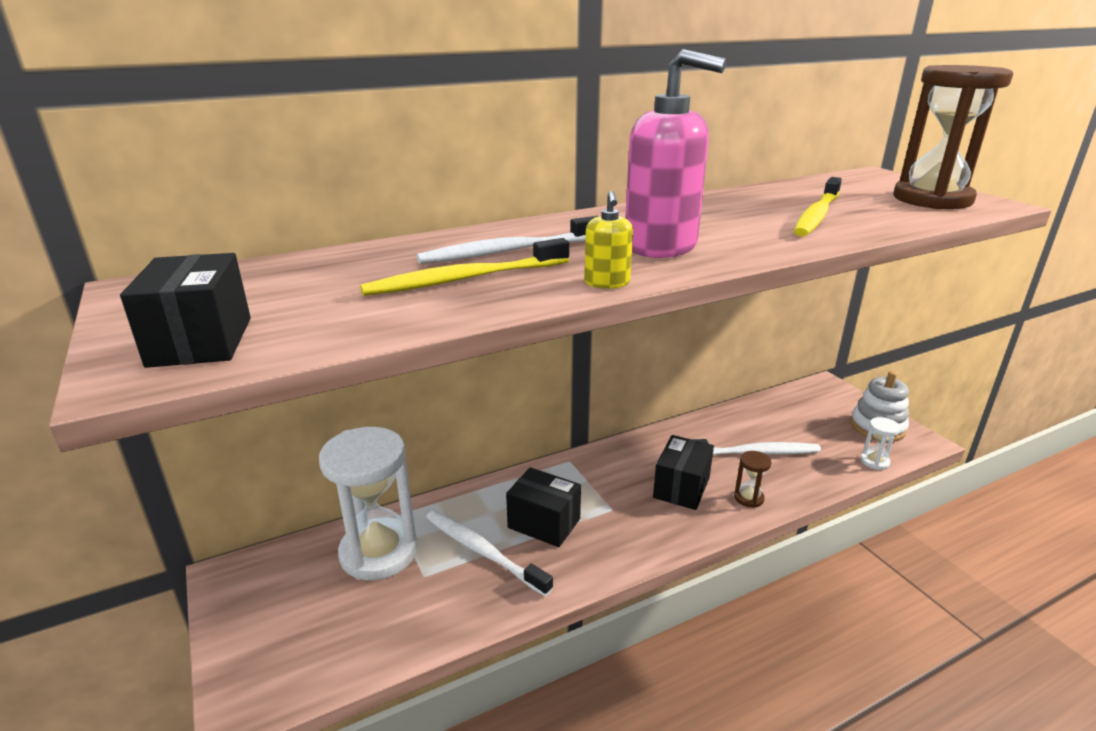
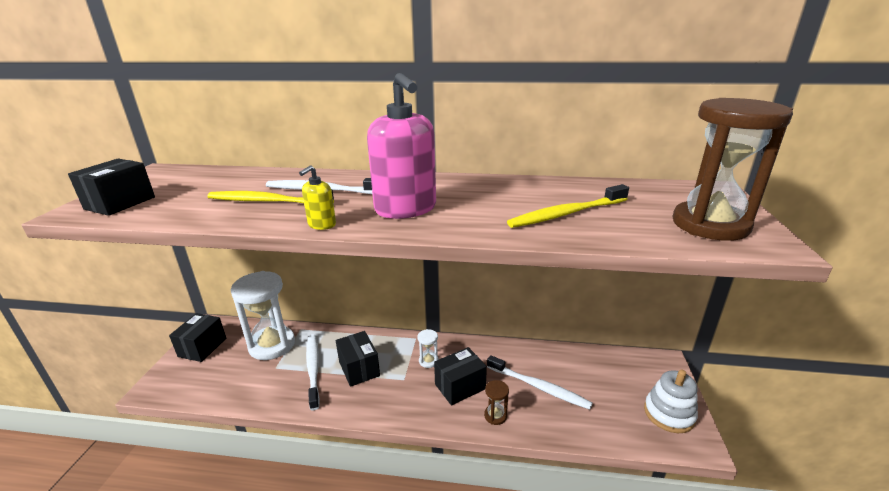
camera: 35 degrees right, 0 degrees up
white hourglass [860,417,900,470] -> white hourglass moved to [417,329,439,368]
none -> black box [169,313,226,362]

